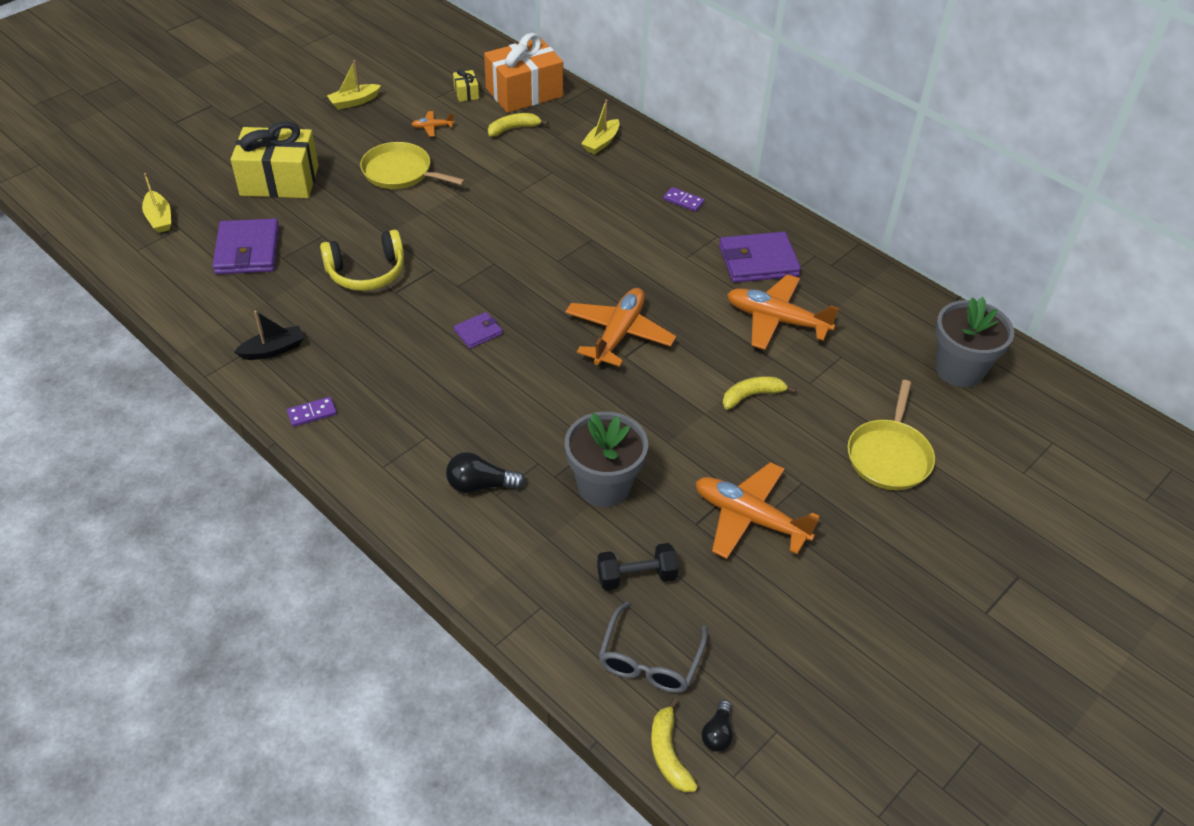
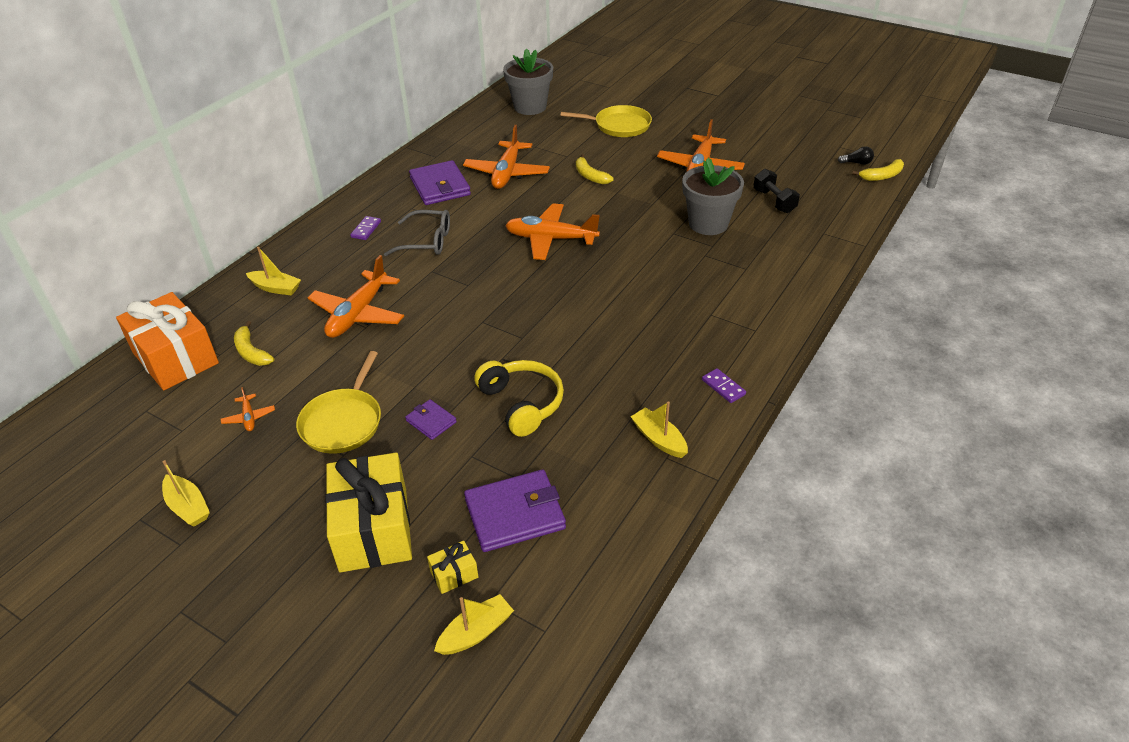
camera: 100 degrees left, 5 degrees down
black boat [234,311,304,360] -> yellow boat [631,401,688,458]
black light bulb [446,452,525,493] -> none
yellow gift [453,69,479,102] -> yellow gift moved to [427,541,478,594]
purple wallet [454,312,503,349] -> purple wallet moved to [405,399,457,440]
grey glasses [598,602,708,693] -> grey glasses moved to [384,210,450,256]
none -> orange plane [308,255,404,338]

